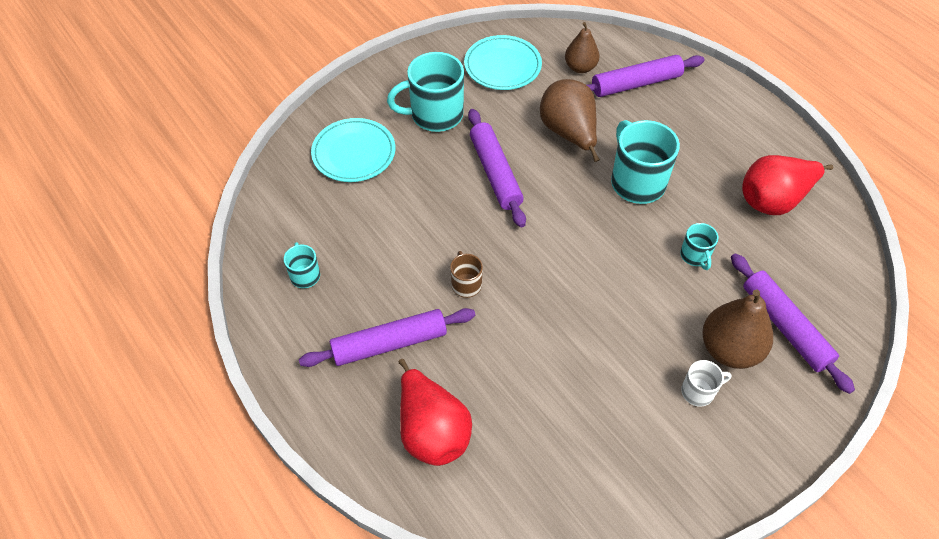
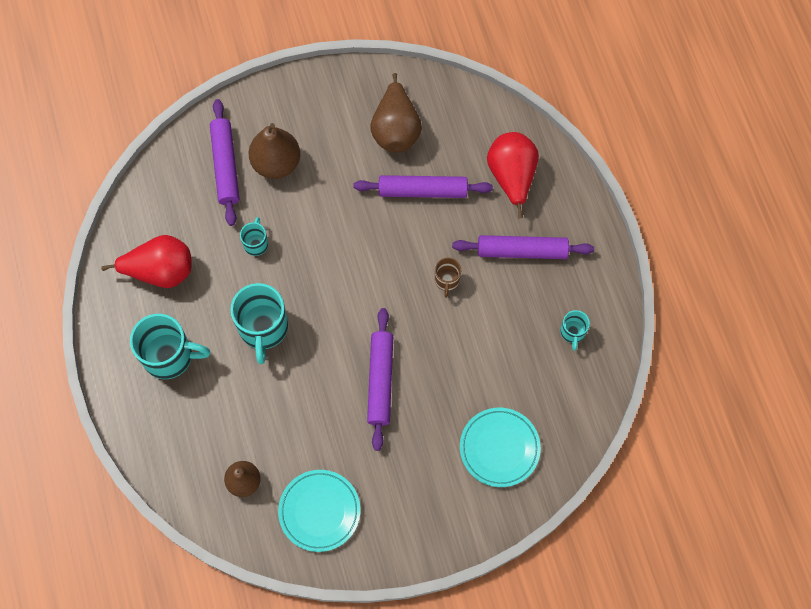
camera: 160 degrees left, 15 degrees up
turquoise mug [387,52,464,132] -> turquoise mug moved to [130,314,210,379]
brown pear [540,79,600,162] -> brown pear moved to [370,73,422,153]
purple rolling pin [587,55,705,97] -> purple rolling pin moved to [353,175,493,198]
white mug [681,360,732,407] -> none

